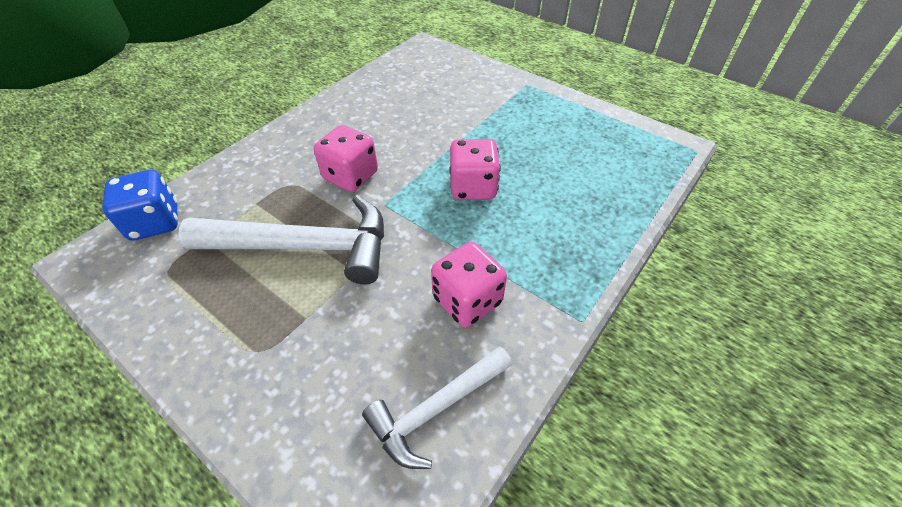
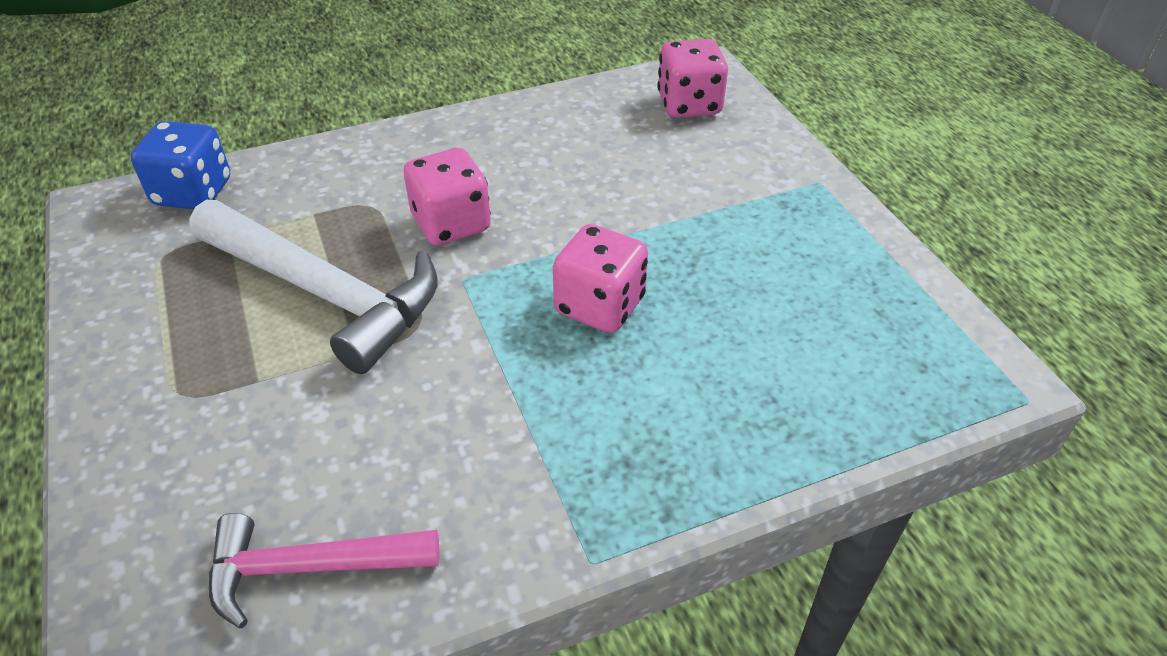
camera: 30 degrees right, 5 degrees down
white hammer [362,346,512,469] -> pink hammer [209,513,439,628]
pink dice [431,242,507,327] -> pink dice moved to [657,39,728,118]

